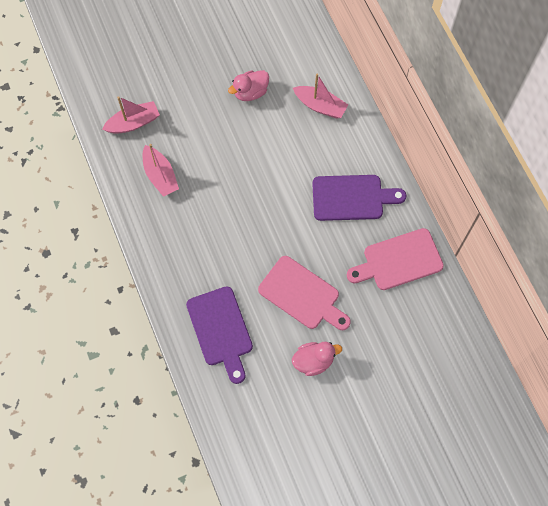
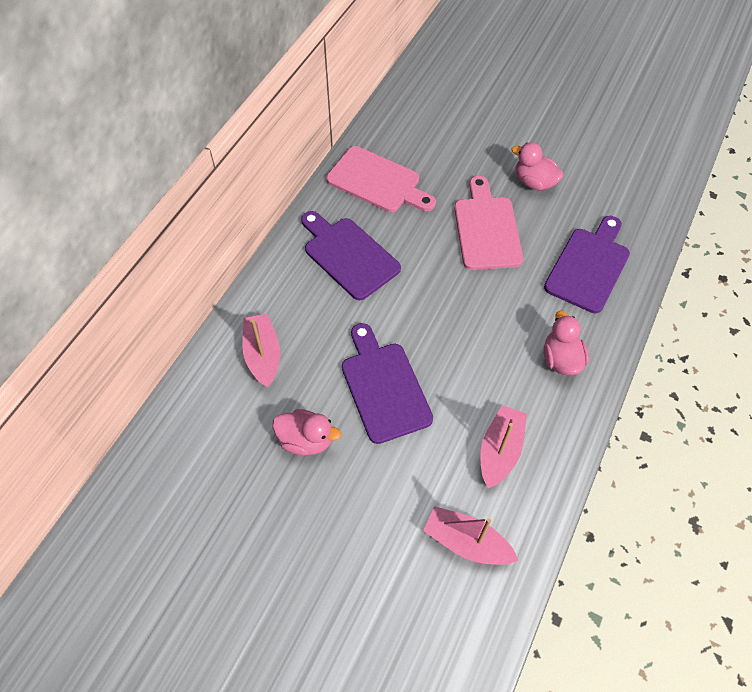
camera: 130 degrees left, 10 degrees down
none -> purple cutting board [342,323,433,444]
none -> pink duck [544,310,589,375]

